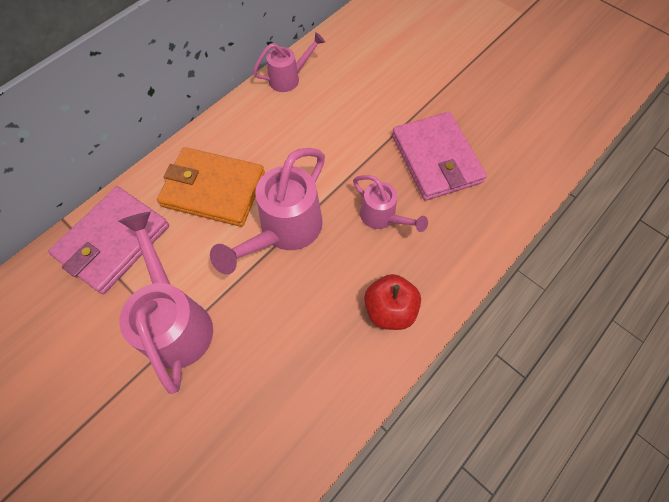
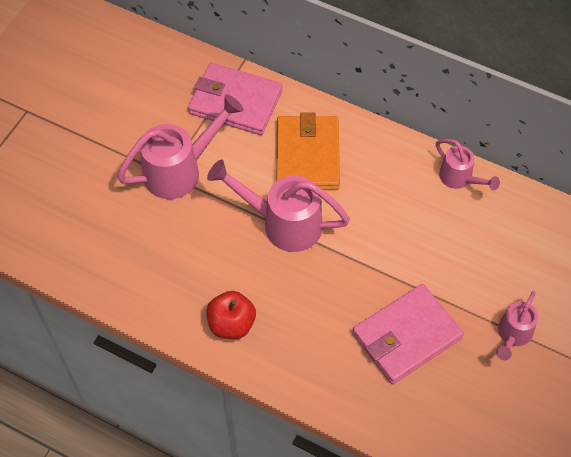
camera: 75 degrees right, 5 degrees down
pink watering can [353,175,428,232] -> pink watering can moved to [496,291,538,360]

